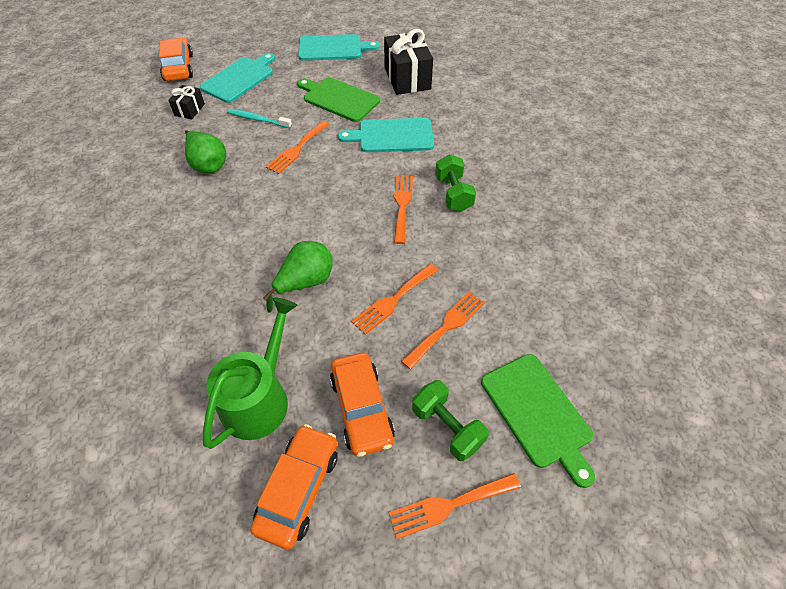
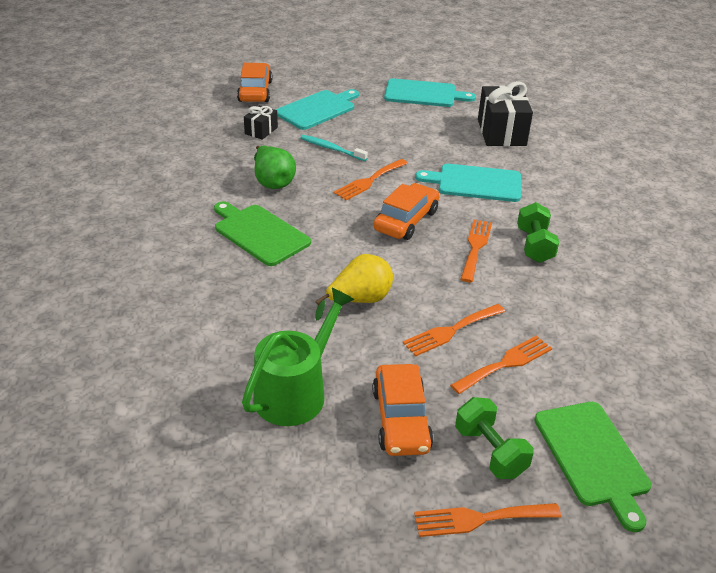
camera: 10 degrees right, 15 degrees down
orange car [250,424,338,549] -> orange car moved to [373,183,439,240]
green pear [263,241,333,313] -> yellow pear [315,254,393,320]
green cutting board [297,77,380,122] -> green cutting board moved to [214,201,311,266]

